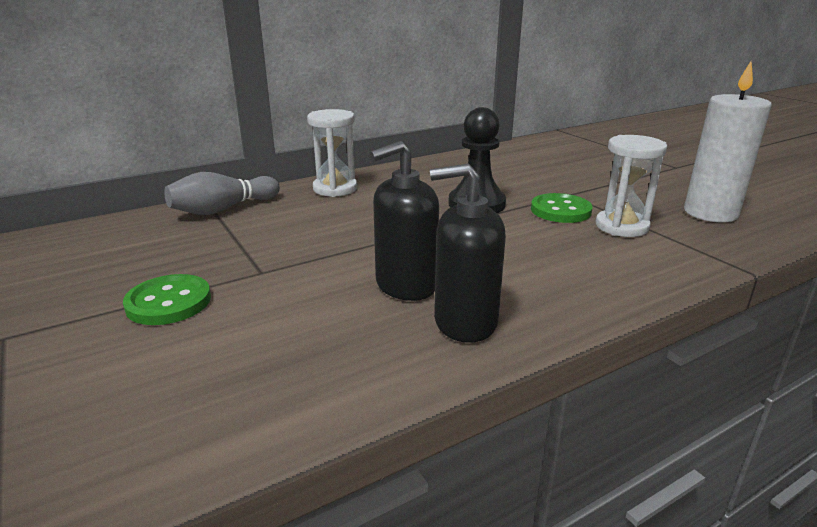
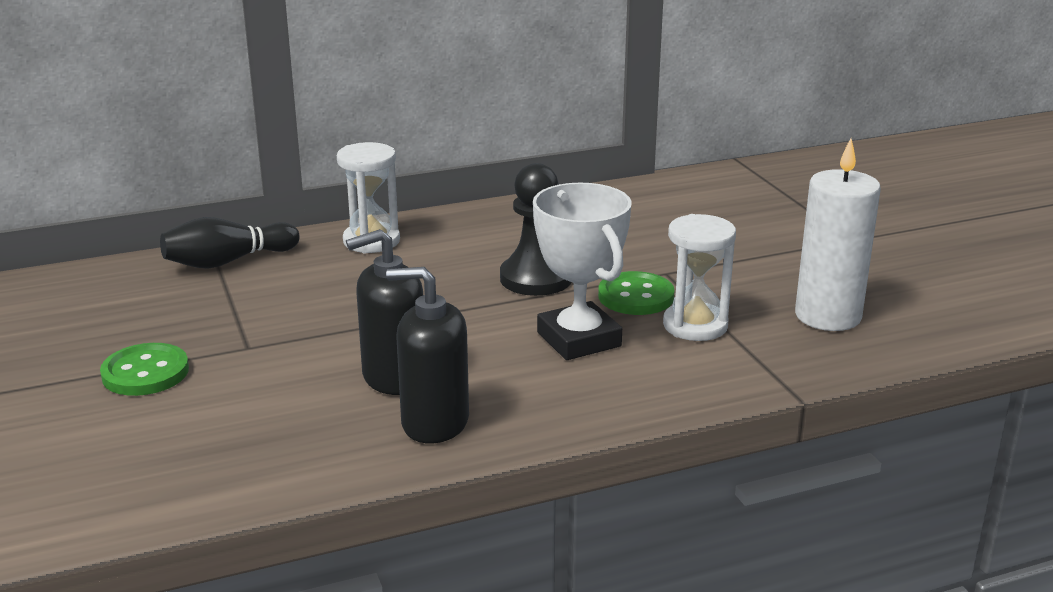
camera: 10 degrees right, 0 degrees up
grey bowling pin [164,172,280,215] -> black bowling pin [160,217,299,269]
none -> white trophy [533,183,632,360]

